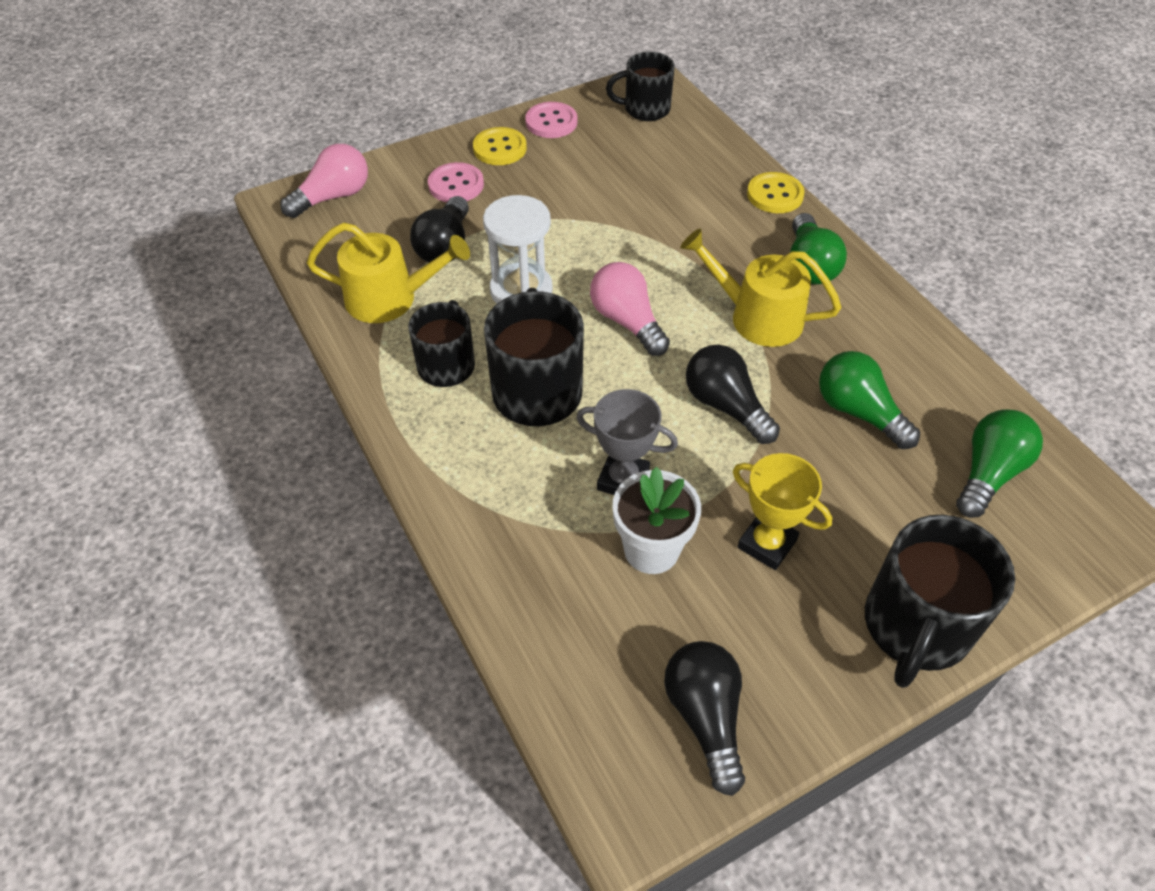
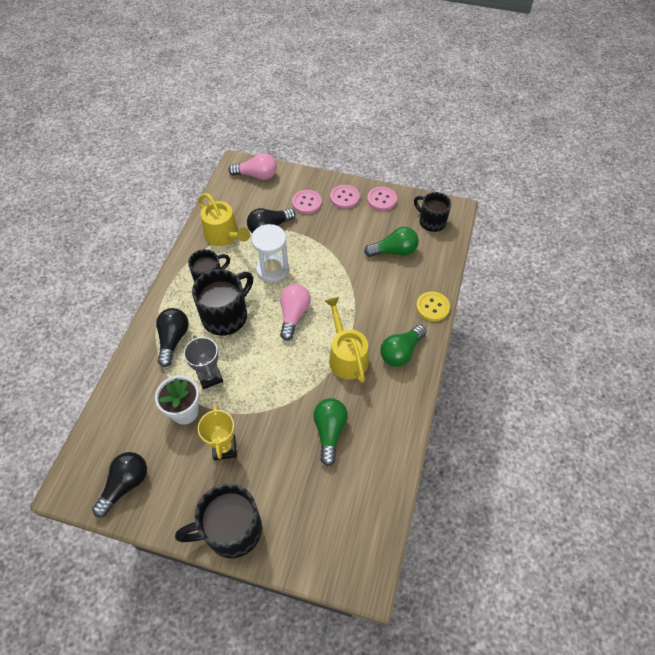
camera: 45 degrees right, 5 degrees up
yellow button [473,127,527,165] -> pink button [330,185,360,209]
black light bulb [686,345,780,444] -> black light bulb moved to [156,308,189,367]
green light bulb [956,410,1043,518] -> green light bulb moved to [364,227,419,257]

